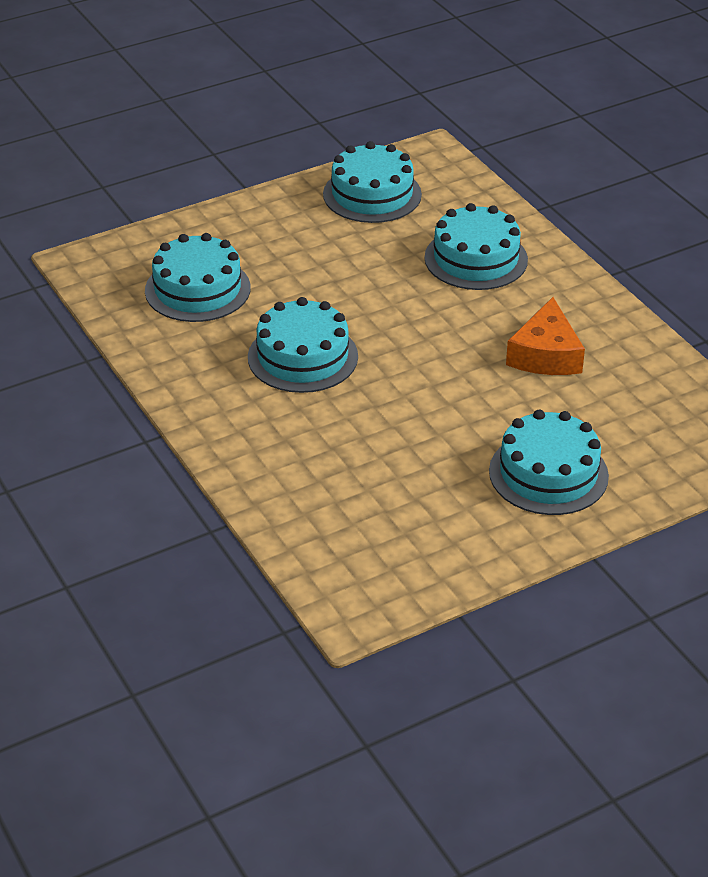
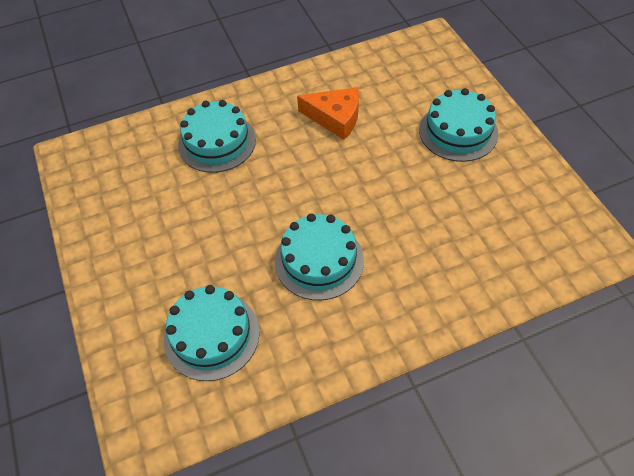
camera: 80 degrees left, 15 degrees up
turquoise cake [323,141,422,223] -> none

